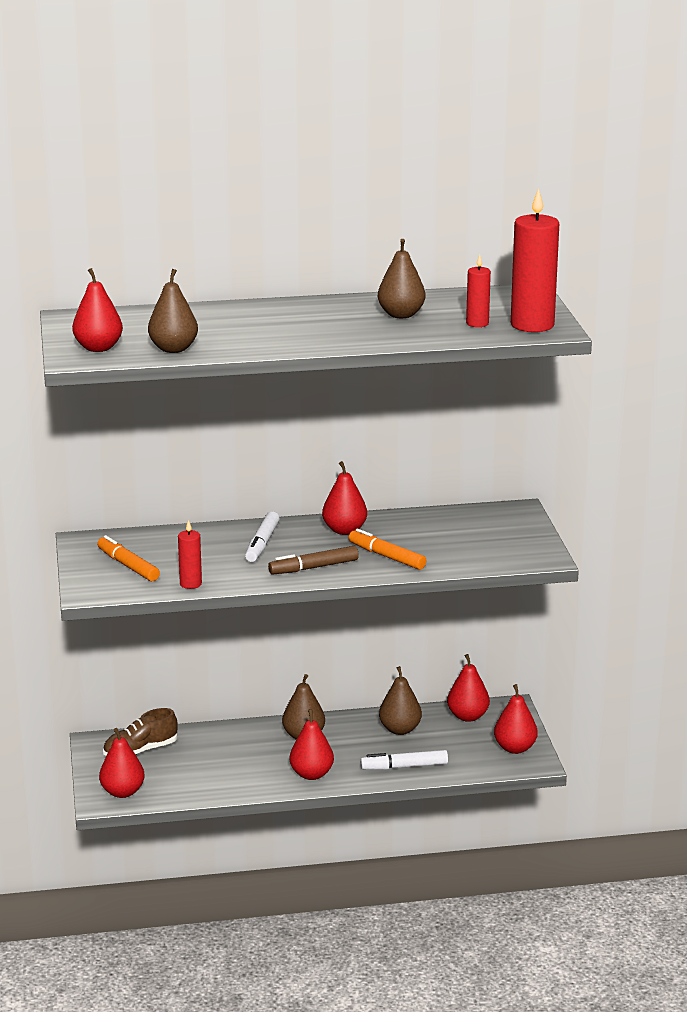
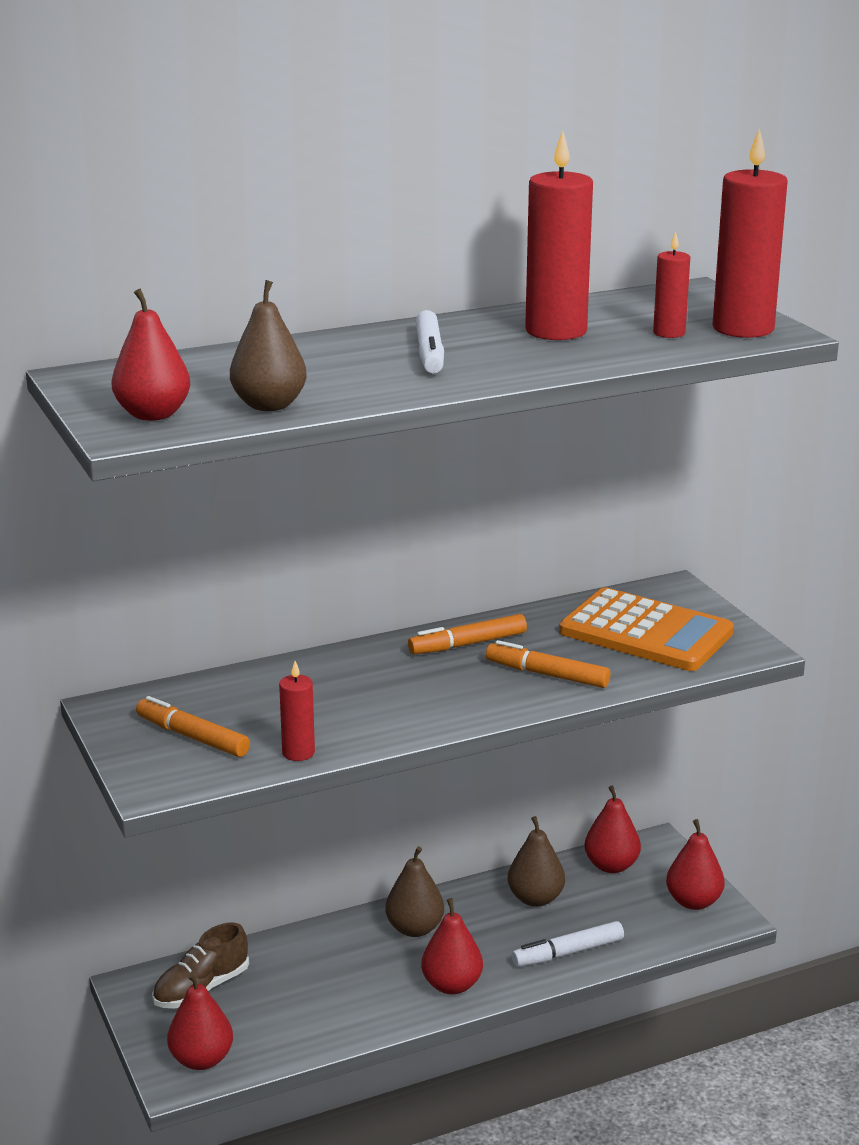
camera: 15 degrees left, 0 degrees up
white marker [245,511,280,562] -> white marker moved to [416,310,444,374]
brown marker [268,546,359,575] -> none
red pear [322,461,367,535] -> orange marker [408,614,527,655]
brown pear [378,239,426,318] -> red candle [525,130,593,340]
none -> orange calculator [559,587,734,671]

